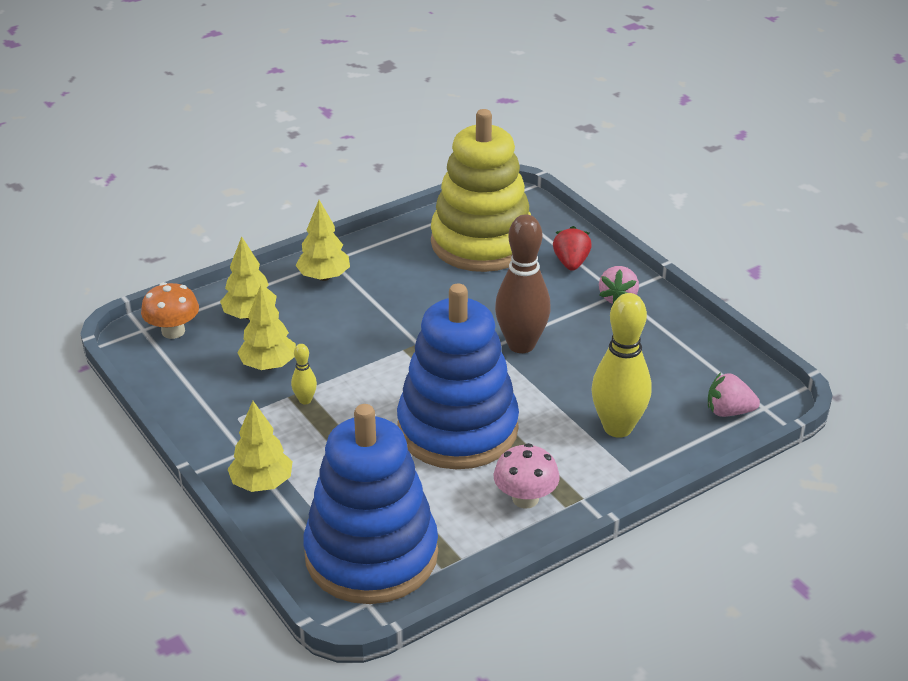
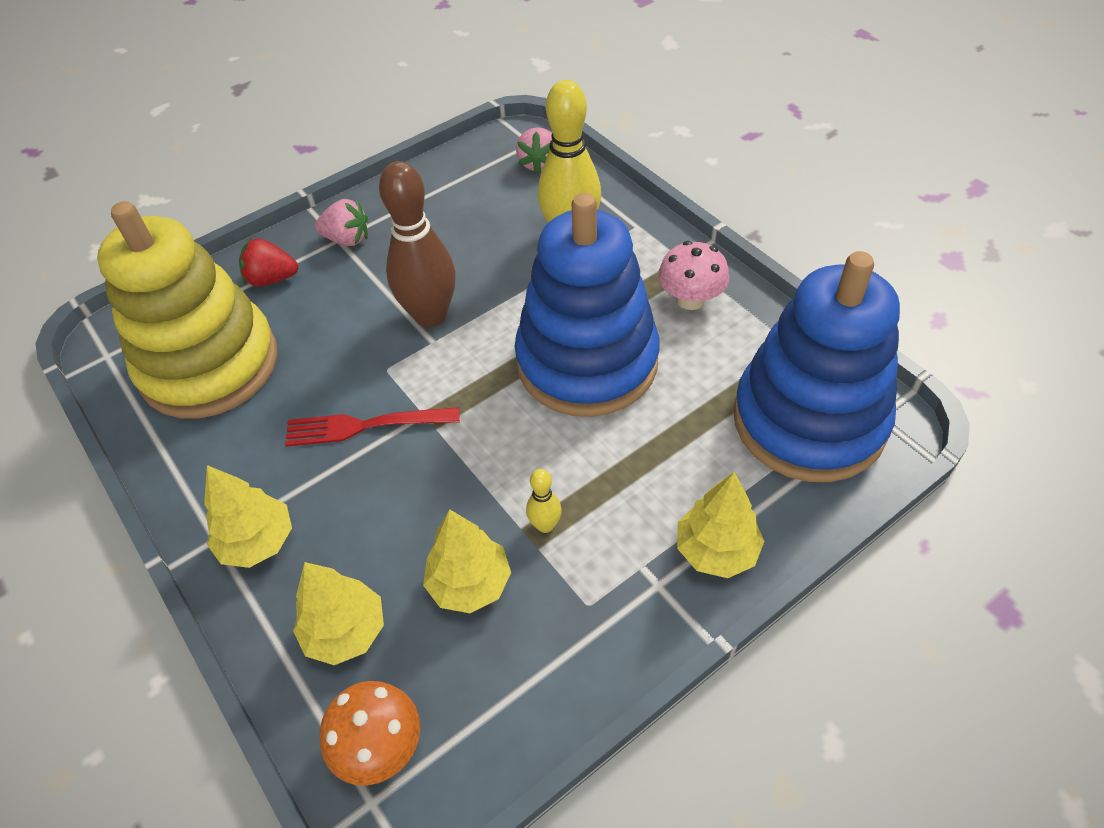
camera: 90 degrees left, 15 degrees up
none -> red fork [285,407,460,447]

